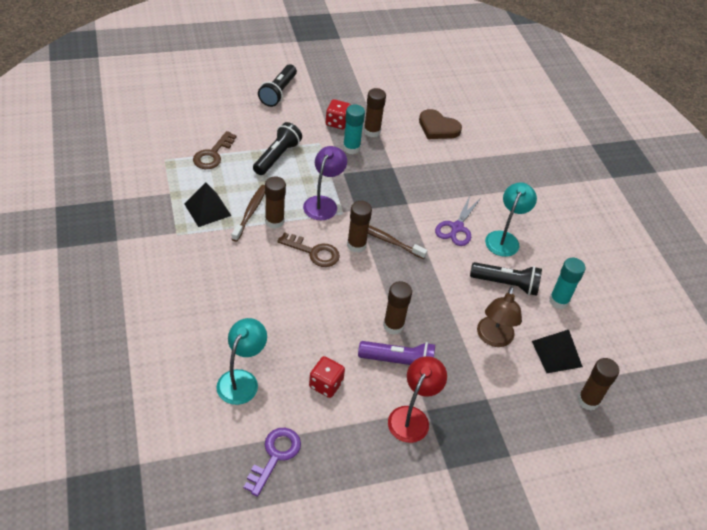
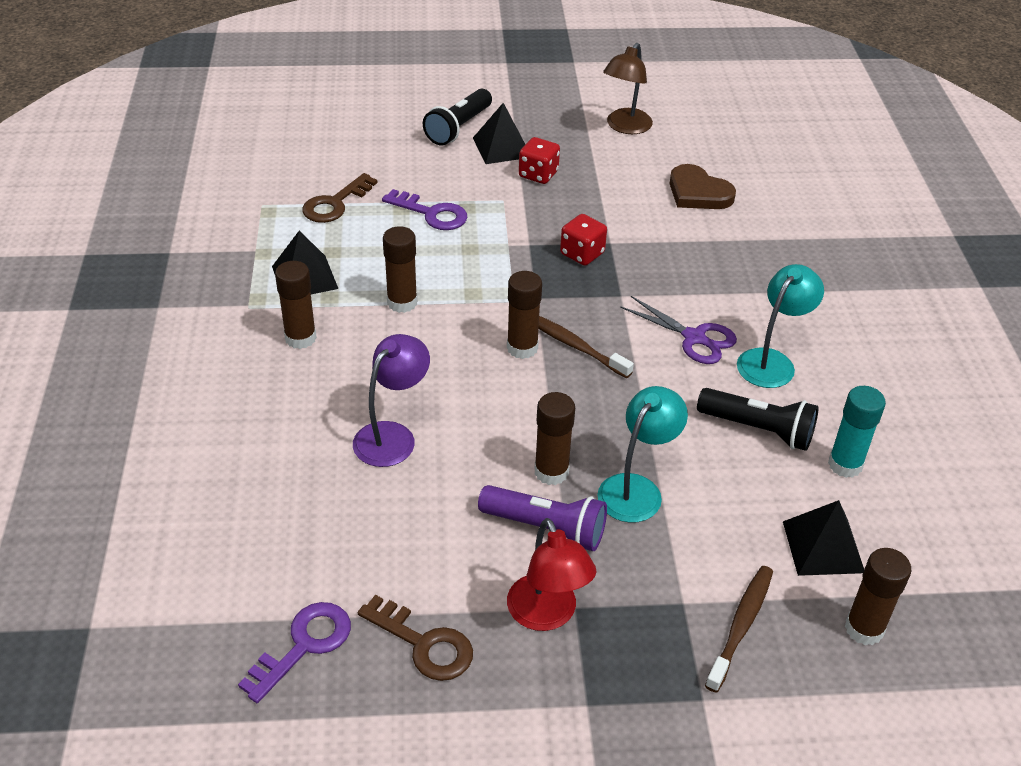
camera: 15 degrees right, 5 degrees down
turquoise lamp [216,318,267,405] -> turquoise lamp moved to [597,386,688,523]
brown toothbrush [232,185,265,242] -> brown toothbrush moved to [705,566,773,693]
black flashlight [253,122,302,175] -> purple key [382,189,467,230]
brown key [277,232,340,267] -> brown key moved to [358,595,473,681]
purple lamp [303,146,347,220] -> purple lamp moved to [353,334,430,467]
red dice [309,356,345,398] -> red dice moved to [560,214,607,266]
turquoise glue stick [343,104,365,154] -> none
brown glue stick [364,88,386,137] -> brown glue stick moved to [275,261,317,349]
red lamp [388,356,447,443] -> red lamp turned 120 degrees clockwise [507,518,596,631]
purple scissors [435,196,481,246] -> purple scissors turned 90 degrees counterclockwise [620,296,737,364]
brown lamp [477,287,522,347] -> brown lamp moved to [603,43,653,134]
none -> black pyramid [473,103,525,164]

